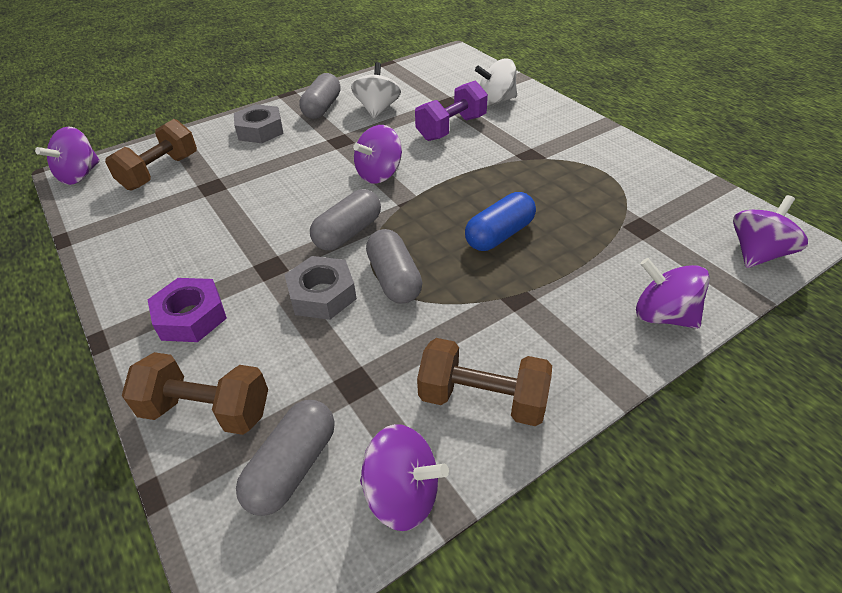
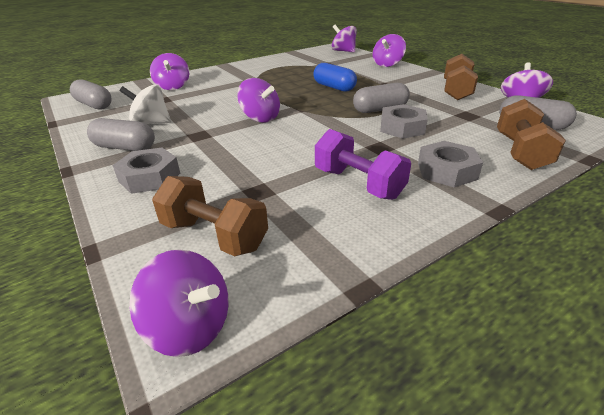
camera: 90 degrees left, 10 degrees down
purple nut [148,278,227,342] -> grey nut [418,141,483,187]
grey capsule [310,189,381,251] -> grey capsule moved to [70,79,112,110]
purple dumbbell [415,81,488,141] -> purple dumbbell moved to [315,129,411,200]
white spinning top [475,58,517,106] -> purple spinning top [150,53,189,90]

